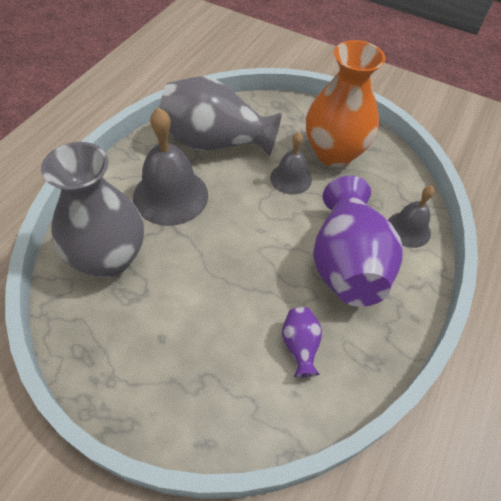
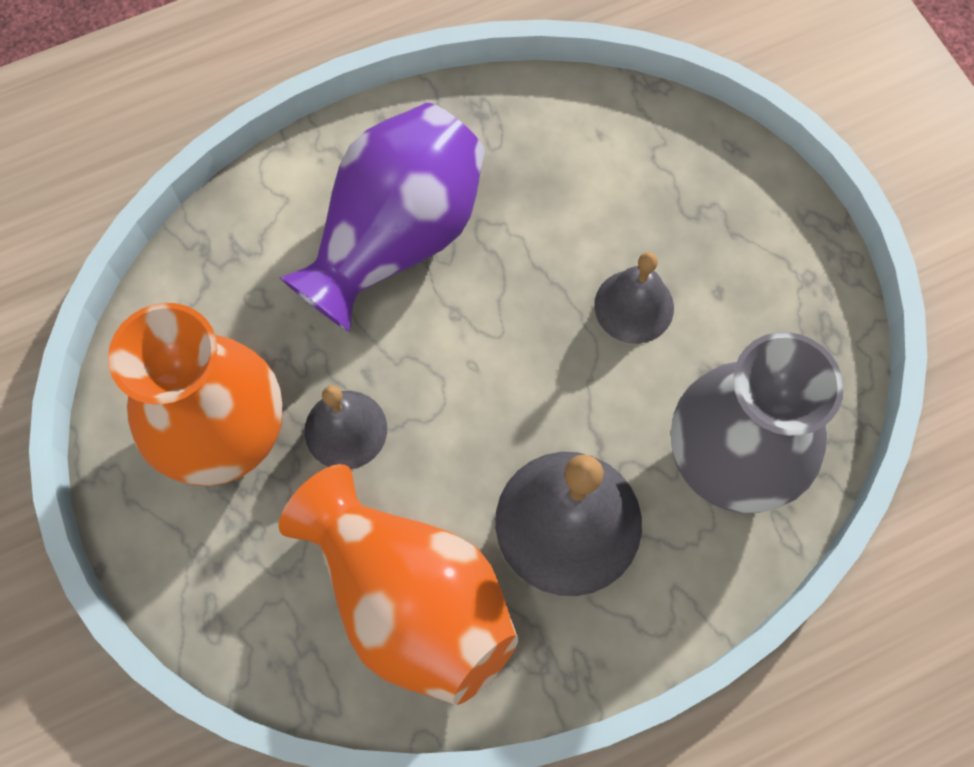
camera: 140 degrees left, 15 degrees up
grey vase [159,76,282,156] -> orange vase [279,464,518,705]
purple vase [282,307,322,378] -> none
grey bell [388,186,434,248] -> grey bell moved to [594,252,674,344]

